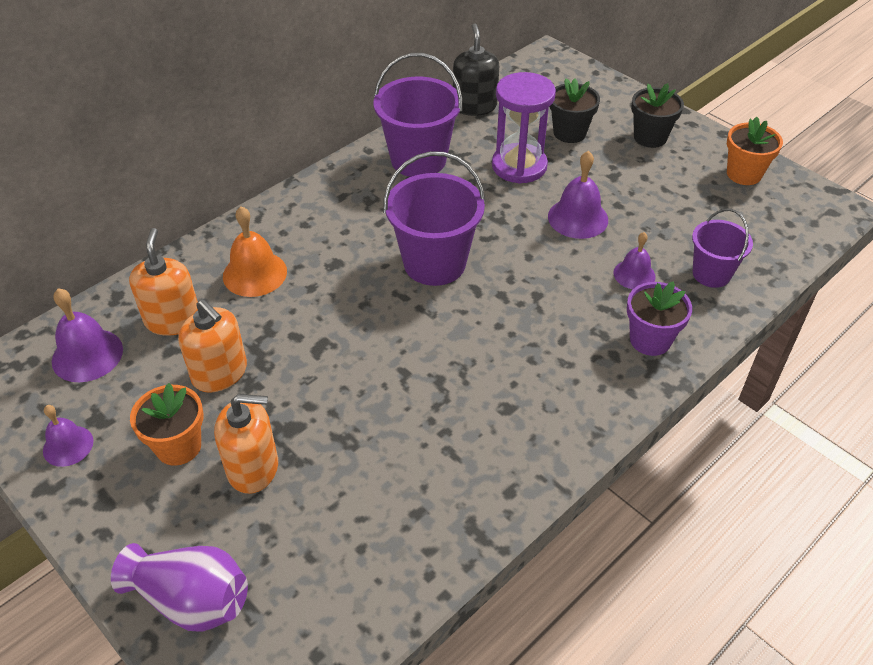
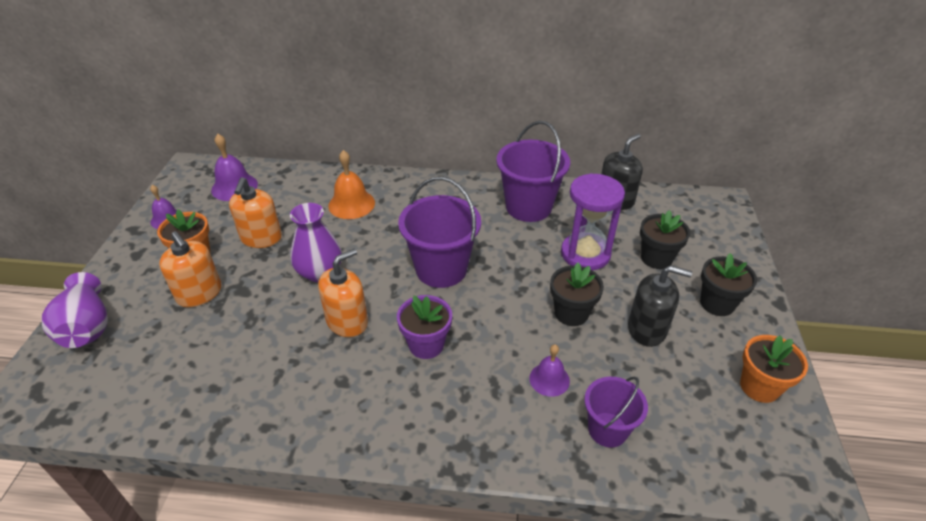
camera: 50 degrees right, 5 degrees down
orange soap dispenser [129,228,198,336] -> orange soap dispenser moved to [318,249,368,337]
purple bell [548,151,608,239] -> black flower pot [550,263,604,326]
purple flower pot [627,281,692,356] -> purple flower pot moved to [397,295,452,359]
none -> purple vase [290,203,342,282]
none -> black soap dispenser [628,265,692,347]

